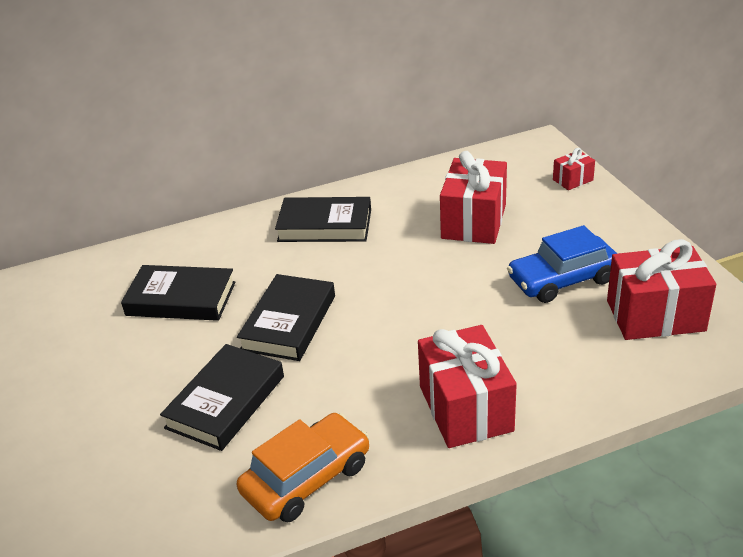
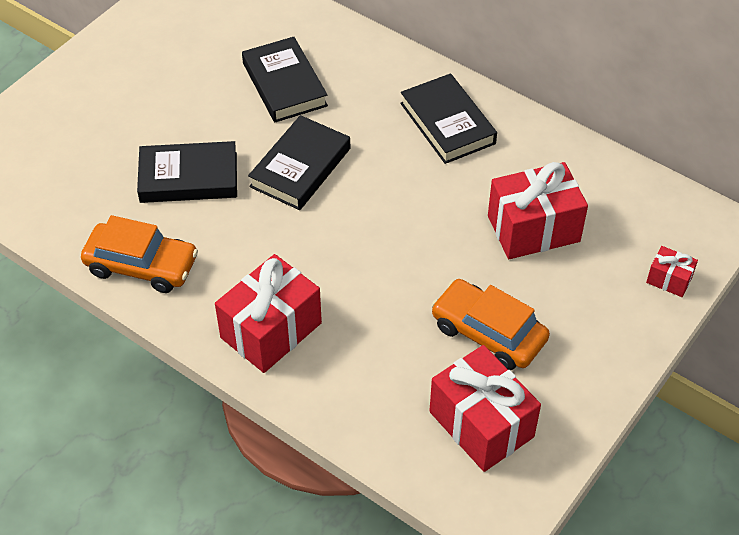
camera: 55 degrees right, 15 degrees up
black book [237,274,335,361] -> black book turned 45 degrees counterclockwise [248,115,350,210]
blue car [507,225,617,303] -> orange car [431,279,550,370]

